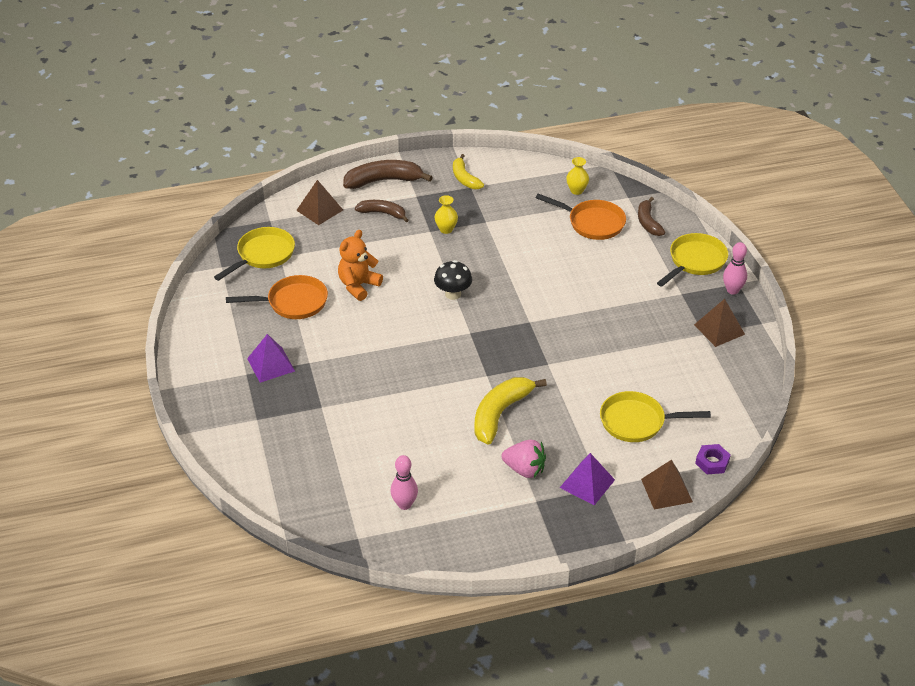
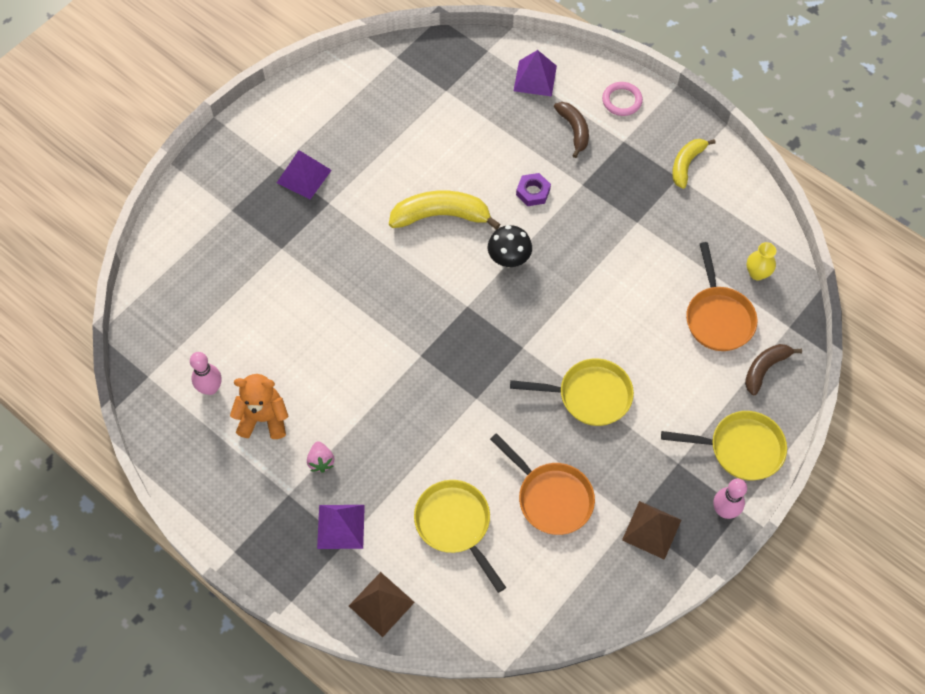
camera: 55 degrees right, 20 degrees up
yellow pan [214,227,295,281] -> yellow pan moved to [510,358,634,426]
orange pan [226,275,328,319] -> orange pan moved to [490,433,595,535]
brown pyramid [296,180,343,225] -> purple pyramid [514,50,557,97]
orange teddy bear [338,230,383,301] -> orange teddy bear moved to [230,374,289,439]
brown banana [343,160,433,189] -> pink ring [602,82,643,116]
yellow vase [435,195,458,234] -> none
yellow banana [474,377,547,445] -> yellow banana moved to [389,191,501,230]
pink strawberry [502,440,546,478] -> pink strawberry [307,441,334,473], size x0.65
purple nut [695,444,731,474] -> purple nut moved to [516,173,551,206]

